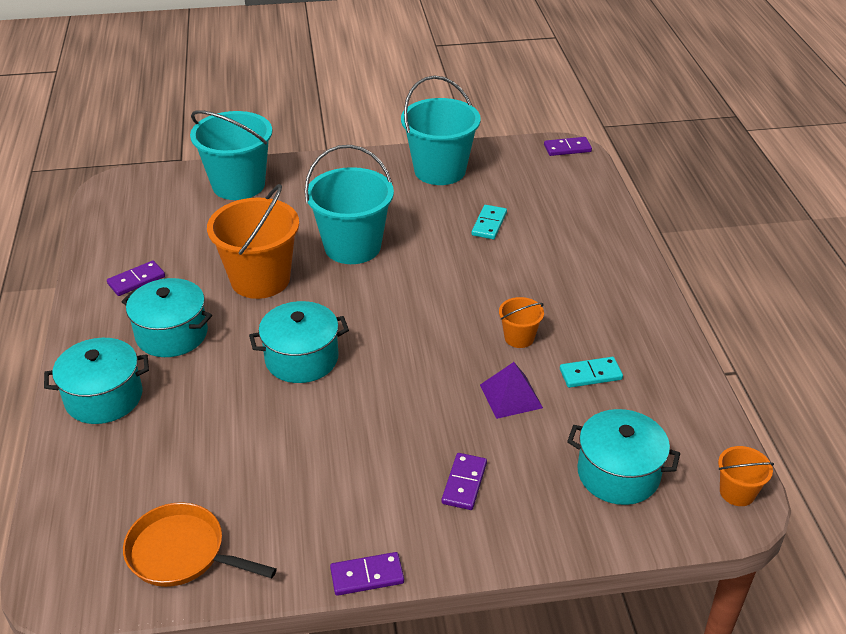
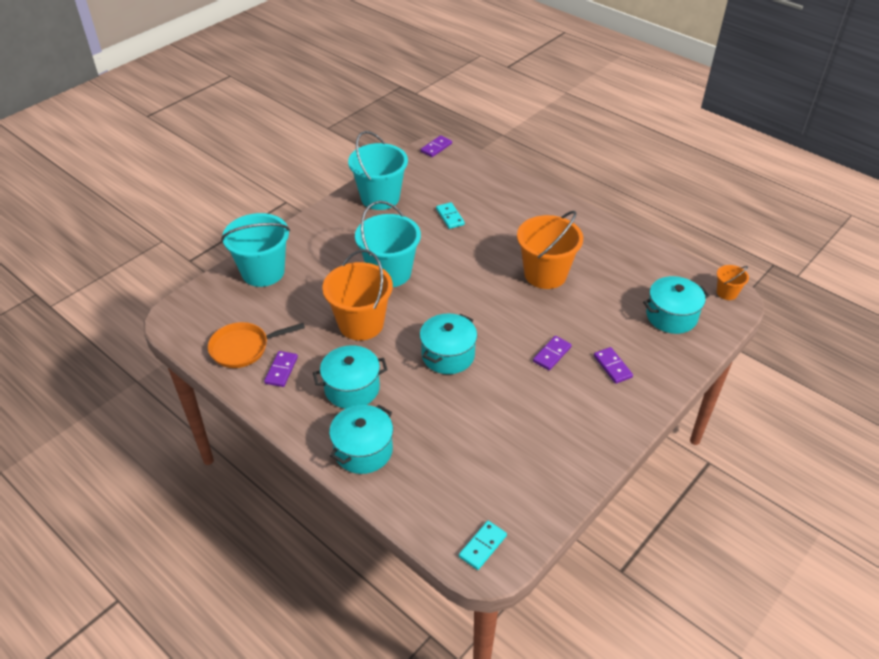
camera: 40 degrees left, 5 degrees up
orange pan [123,502,277,587] -> orange pan moved to [208,322,305,368]
purple domino [330,552,404,596] -> purple domino moved to [533,336,572,370]
purple pyramid [480,362,543,419] -> none
orange bucket [499,297,544,348] -> orange bucket [517,211,583,289], size x2.12
turquoise domino [560,357,623,388] -> turquoise domino moved to [459,521,507,570]

